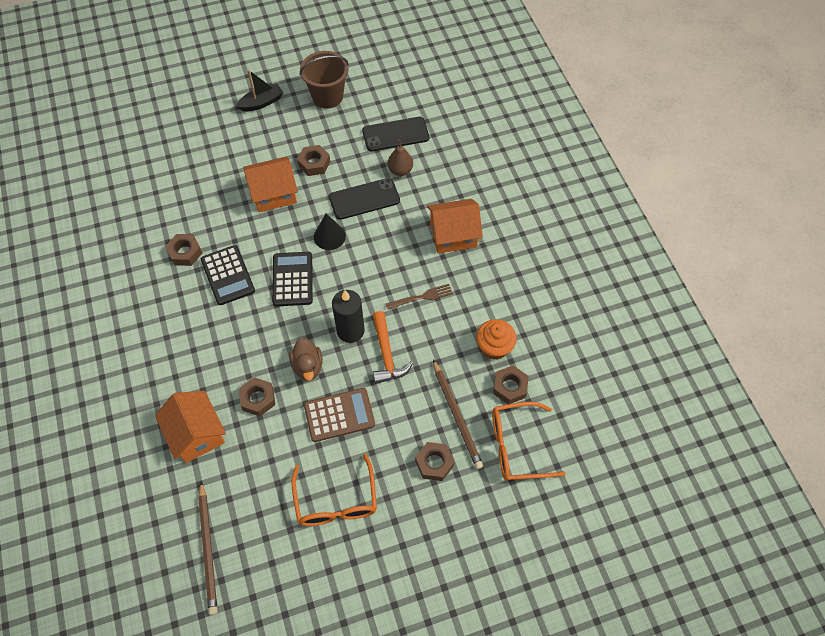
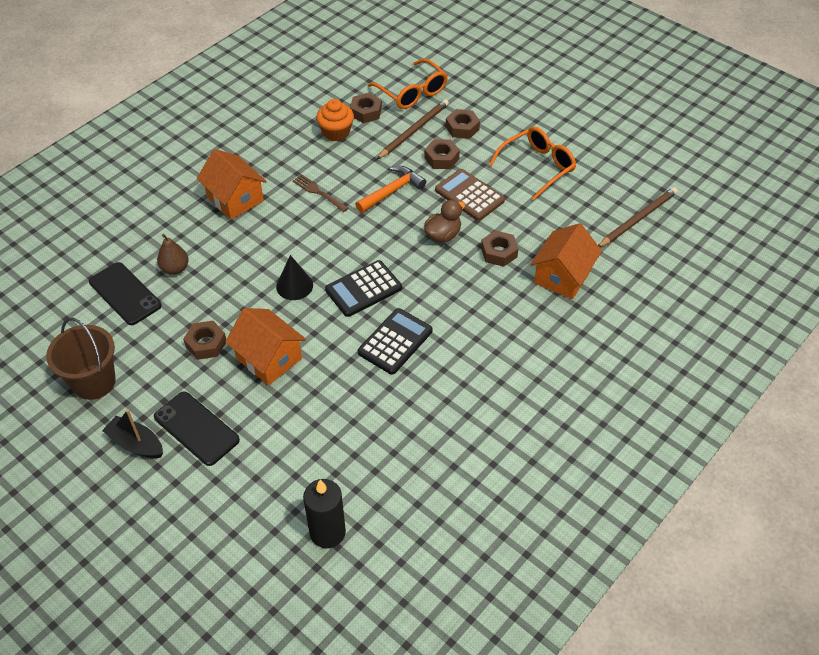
camera: 120 degrees left, 10 degrees down
brown nut [165,234,202,266] -> brown nut moved to [424,139,460,169]
black phone [329,178,400,220] -> black phone moved to [154,391,240,466]
black candle [332,290,365,343] -> black candle moved to [303,479,346,548]

